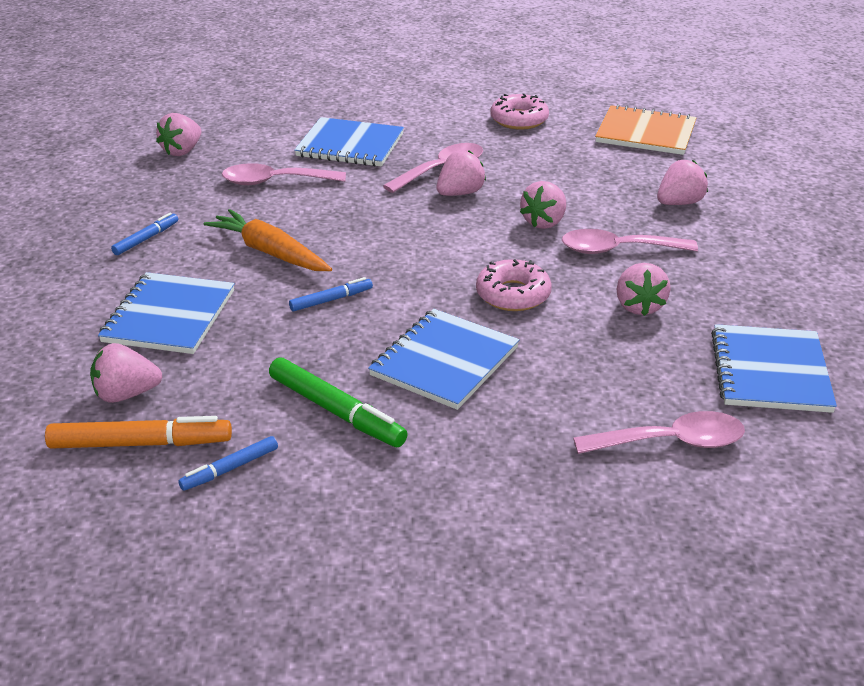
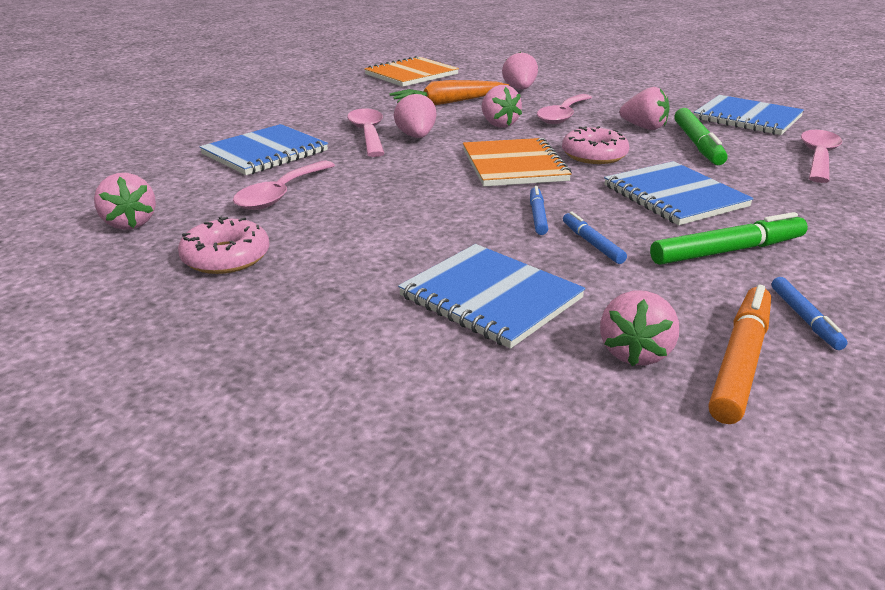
camera: 60 degrees left, 5 degrees down
blue marker [111,213,178,255] -> blue marker moved to [563,212,627,264]
orange carrot [204,209,332,271] -> orange carrot moved to [390,80,509,105]
pink donut [491,94,549,130] -> pink donut moved to [178,217,270,274]
none -> orange notebook [463,138,572,186]
none -> green marker [675,108,728,165]

